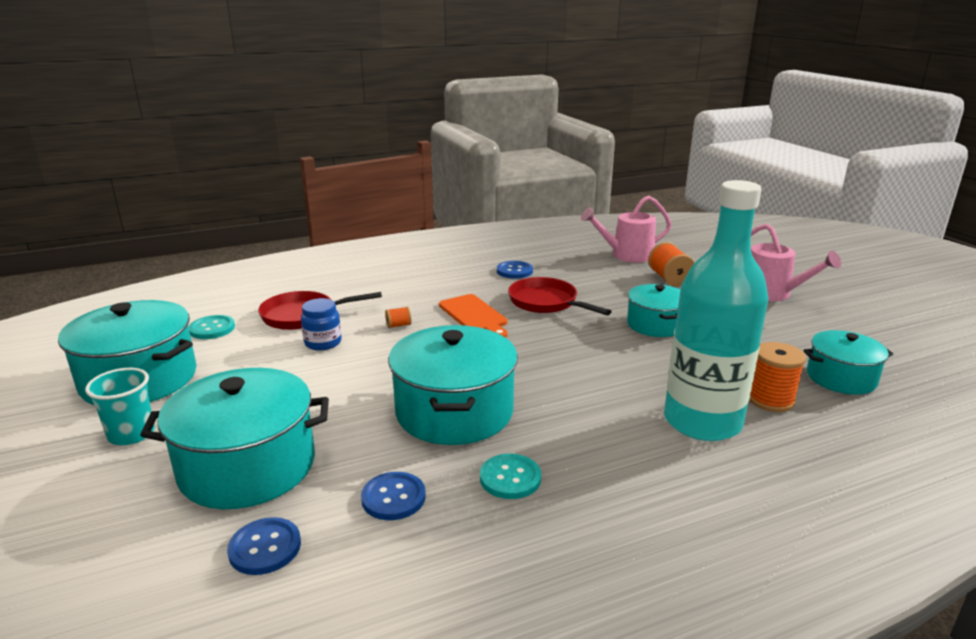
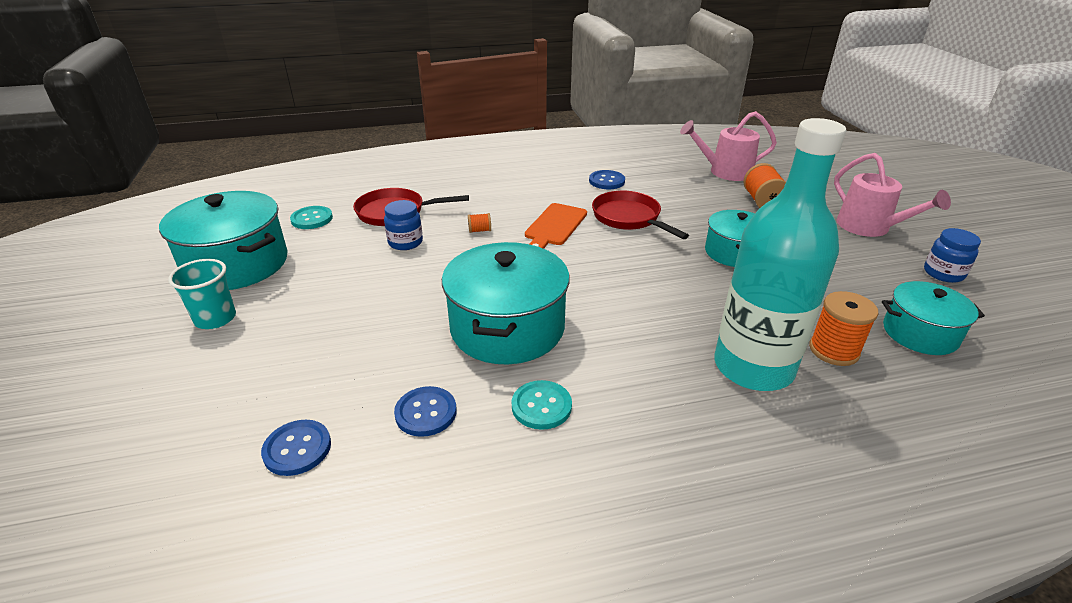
camera: 10 degrees right, 10 degrees up
turquoise pot [140,368,329,509] -> none
orange cutting board [439,294,508,338] -> orange cutting board turned 45 degrees clockwise [525,203,587,249]
none -> blue jar [924,228,981,283]

